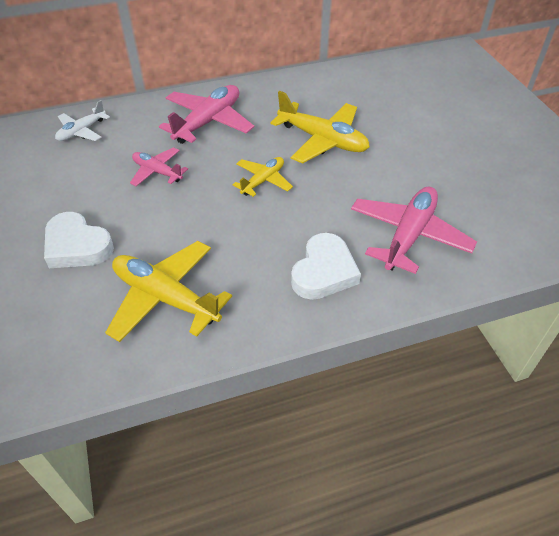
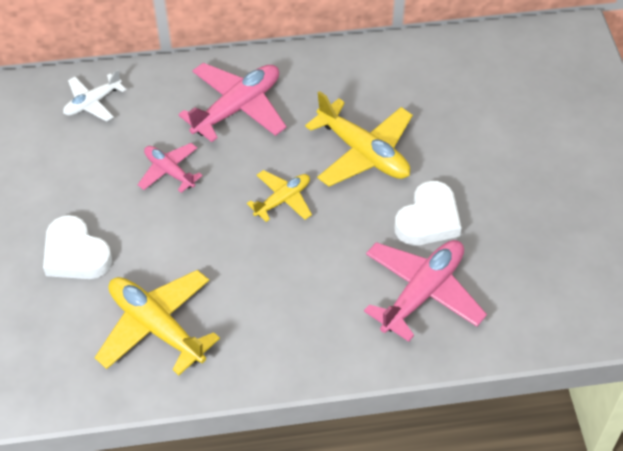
camera: 10 degrees right, 5 degrees up
white heart [291,233,361,300] -> white heart moved to [394,181,462,245]

